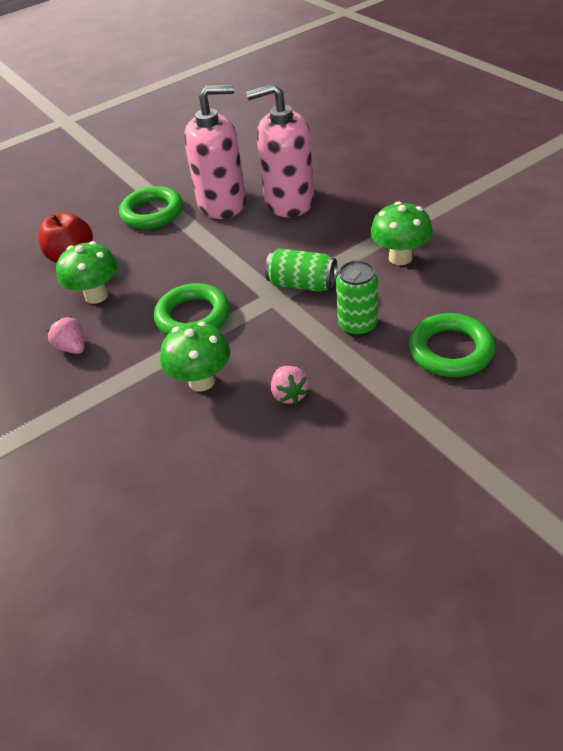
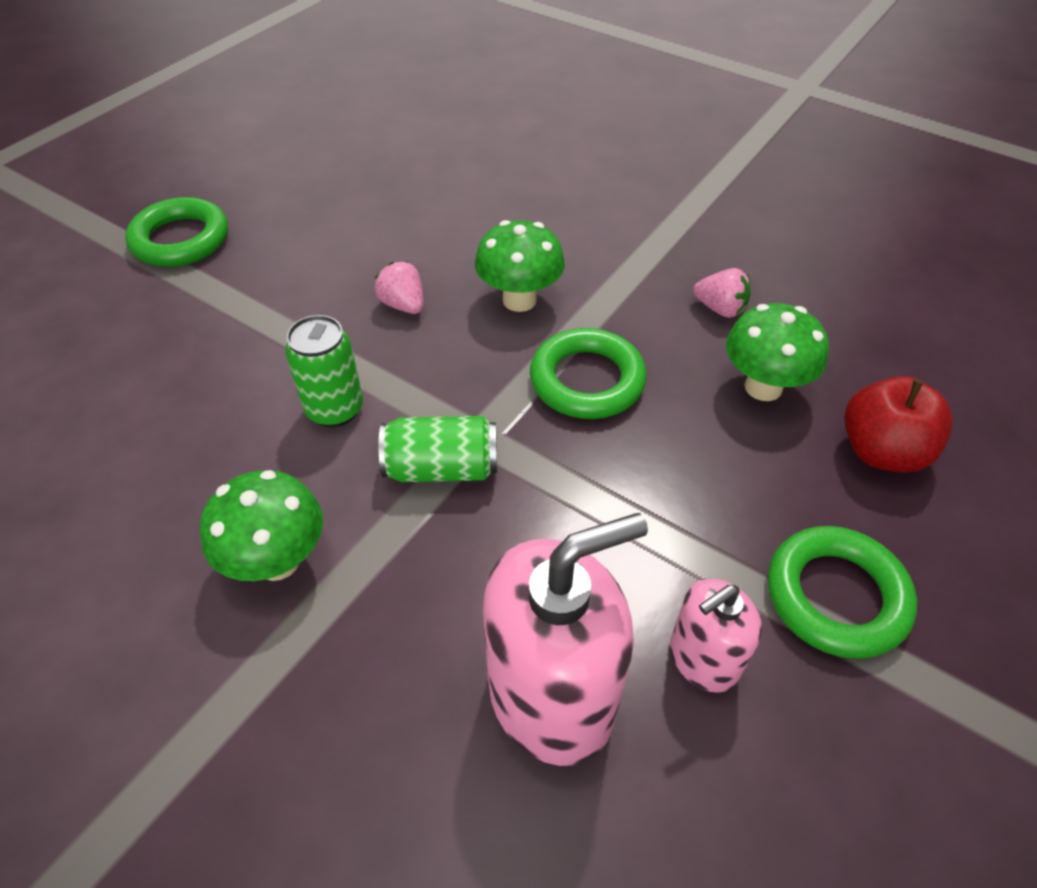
camera: 155 degrees right, 5 degrees up
pink soap dispenser [184,85,246,219] -> pink soap dispenser [670,579,762,692], size x0.55
green ring [409,313,495,377] -> green ring moved to [125,197,228,267]

